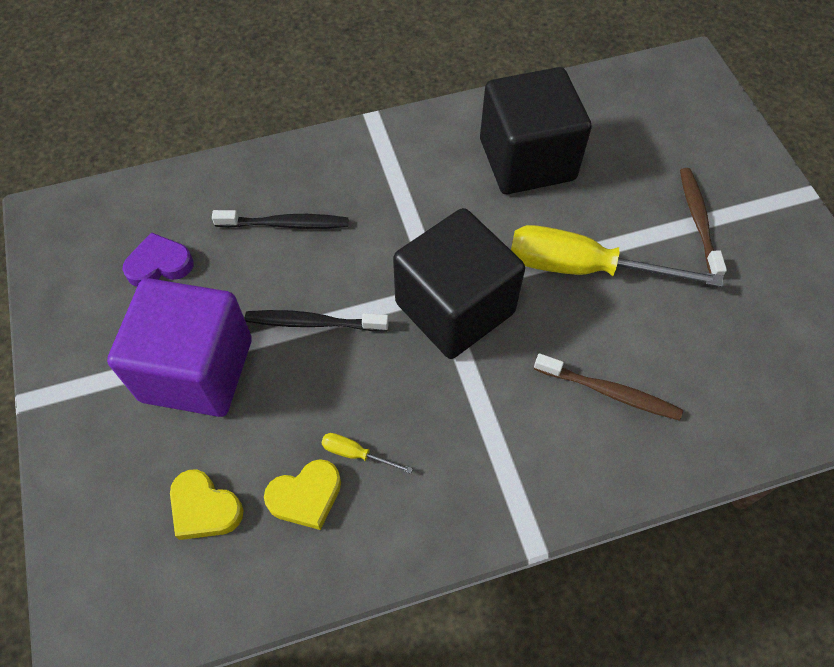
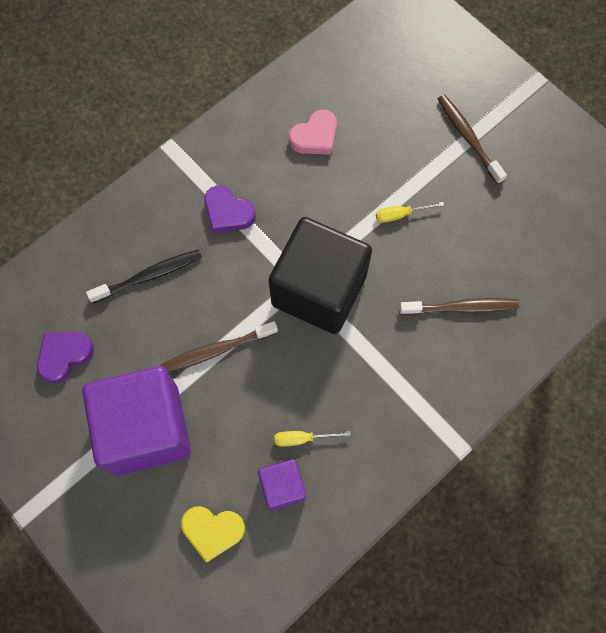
camera: 25 degrees left, 10 degrees up
black toothbrush [245,310,389,332] -> brown toothbrush [160,321,278,373]
yellow heart [264,459,341,530] -> purple cube [258,459,306,511]
black cube [480,67,592,194] -> pink heart [289,109,337,155]
yellow screwdriver [511,225,723,287] -> yellow screwdriver [376,202,444,223], size x0.40
none -> purple heart [204,185,256,233]

